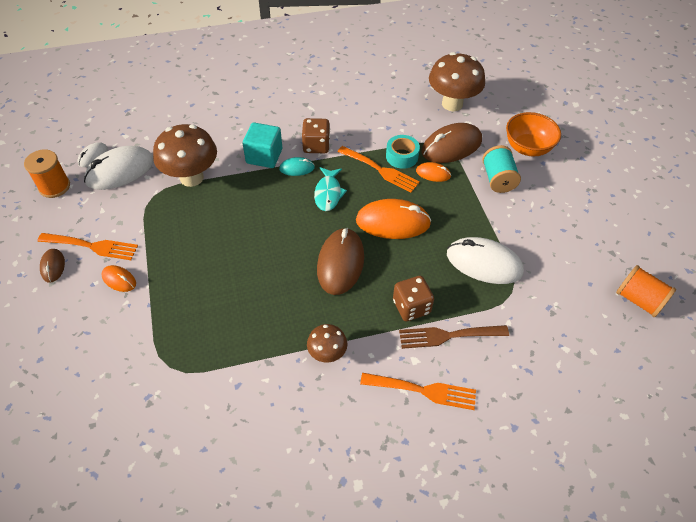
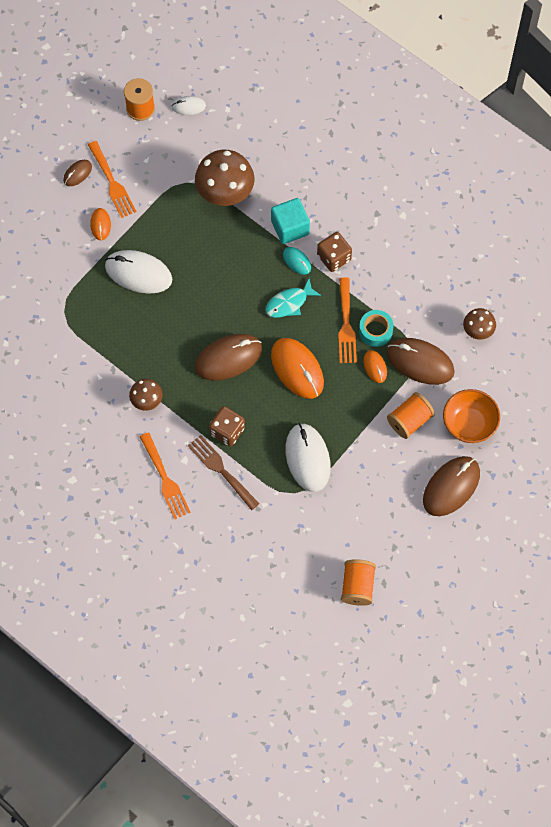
camera: 55 degrees right, 15 degrees up
white mouse [84,146,154,190] -> white mouse moved to [105,250,172,294]
brown mushroom [429,52,485,111] -> brown mushroom [463,308,496,340], size x0.54
turquoise spool [482,145,521,193] -> orange spool [387,392,435,439]
none -> brown mouse [423,456,480,516]

